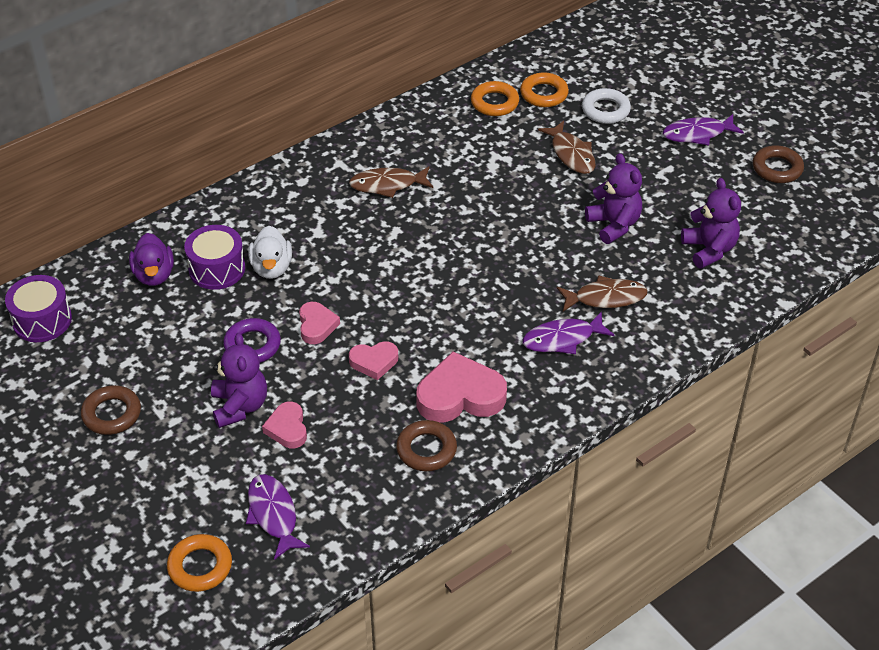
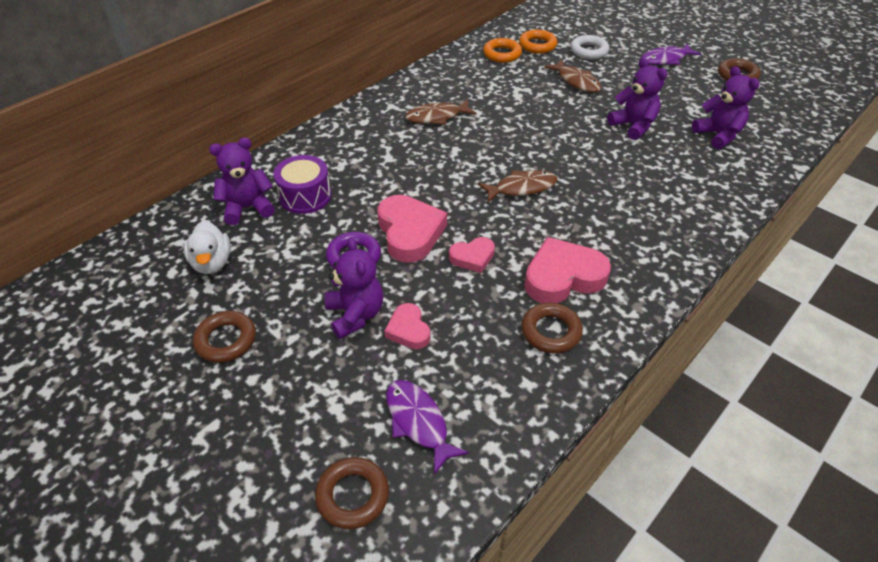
camera: 10 degrees left, 0 degrees up
purple drum [5,275,72,342] -> none
purple duck [129,233,174,286] -> purple teddy bear [209,138,275,225]
orange ring [167,534,232,592] -> brown ring [315,457,389,529]
white duck [248,226,292,279] -> white duck moved to [184,221,231,274]
pink heart [299,302,340,344] -> pink heart [378,195,447,263], size x1.78
purple fish [522,311,614,354] -> none
brown fish [557,275,648,312] -> brown fish moved to [478,170,558,202]

